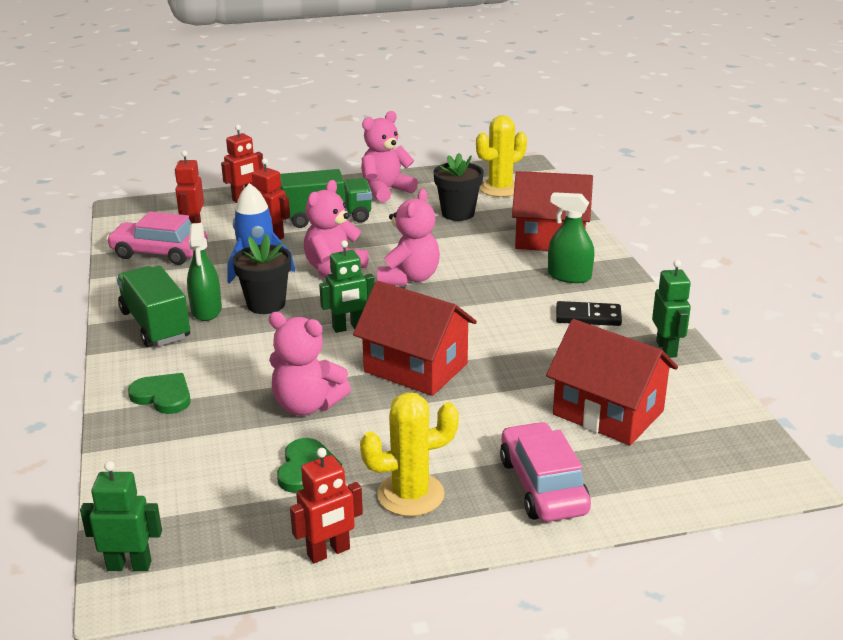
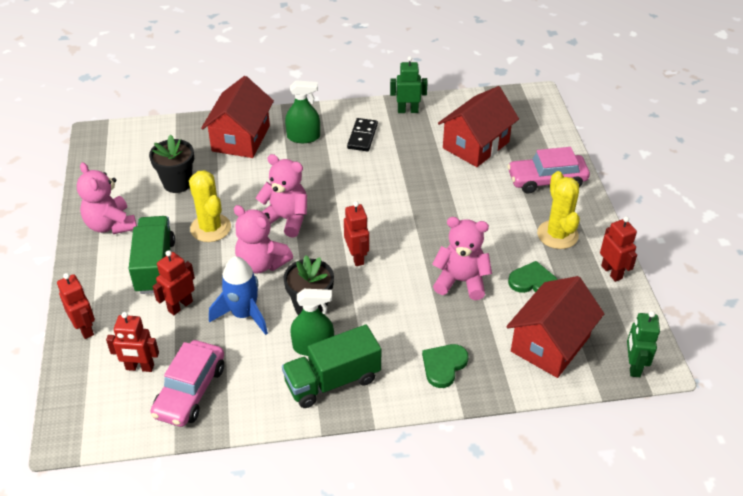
camera: 85 degrees left, 15 degrees up
pink teddy bear [269,312,351,416] -> pink teddy bear turned 105 degrees counterclockwise [432,217,492,300]
green robot [319,240,374,333] -> red robot [344,201,369,266]
red house [353,281,477,396] -> red house moved to [506,276,604,378]
yellow cactus [476,115,527,197] -> yellow cactus moved to [189,170,231,242]
green spray bottle [548,192,594,283] -> green spray bottle turned 120 degrees counterclockwise [285,80,320,143]

